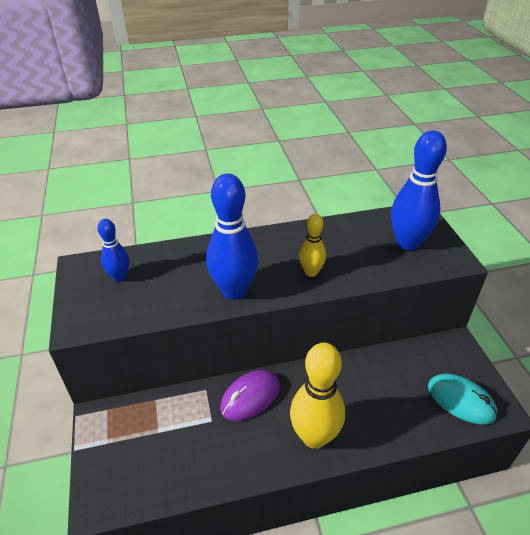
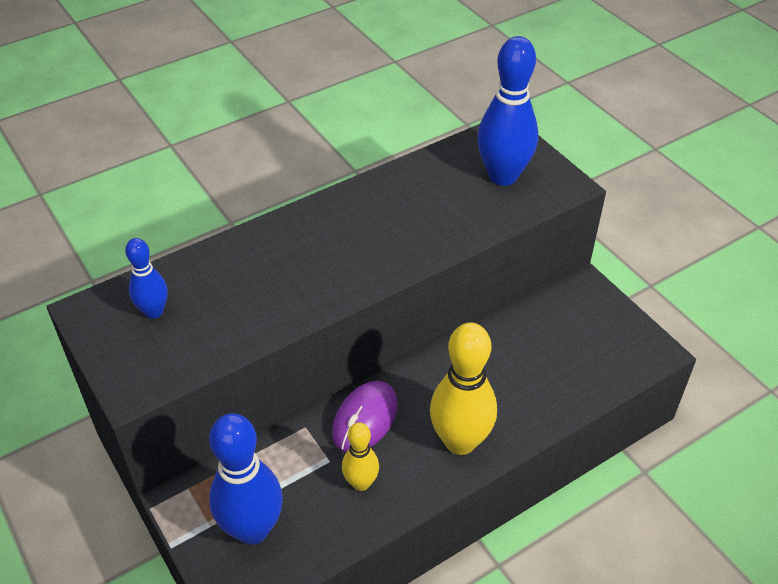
camera: 20 degrees left, 5 degrees up
blue bowling pin [206,174,259,300] -> blue bowling pin moved to [209,413,283,545]
yellow bowling pin [299,214,326,277] -> yellow bowling pin moved to [342,422,379,491]
turquoise mouse [428,374,498,424] -> none

